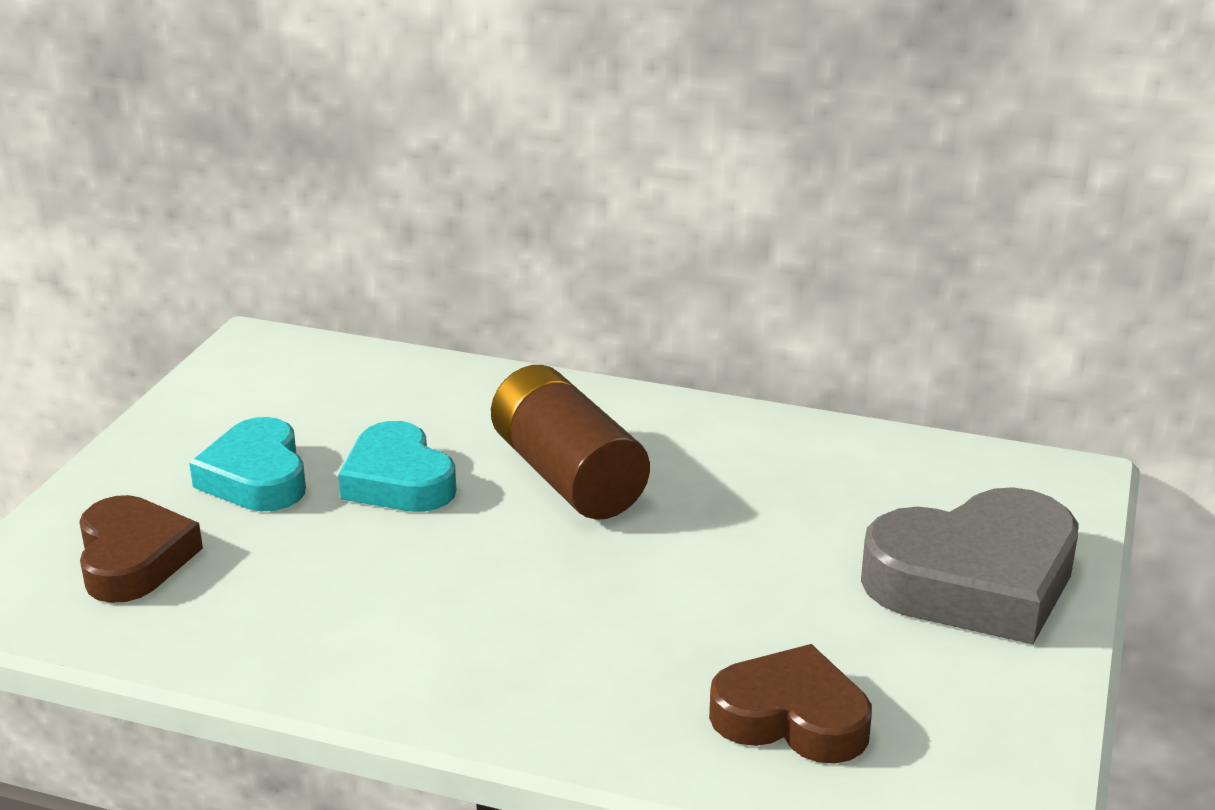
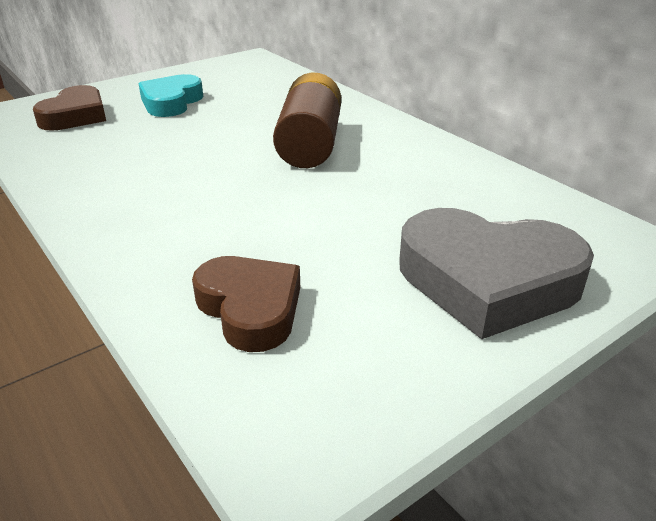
camera: 35 degrees right, 5 degrees up
turquoise heart [338,421,456,512] -> none

